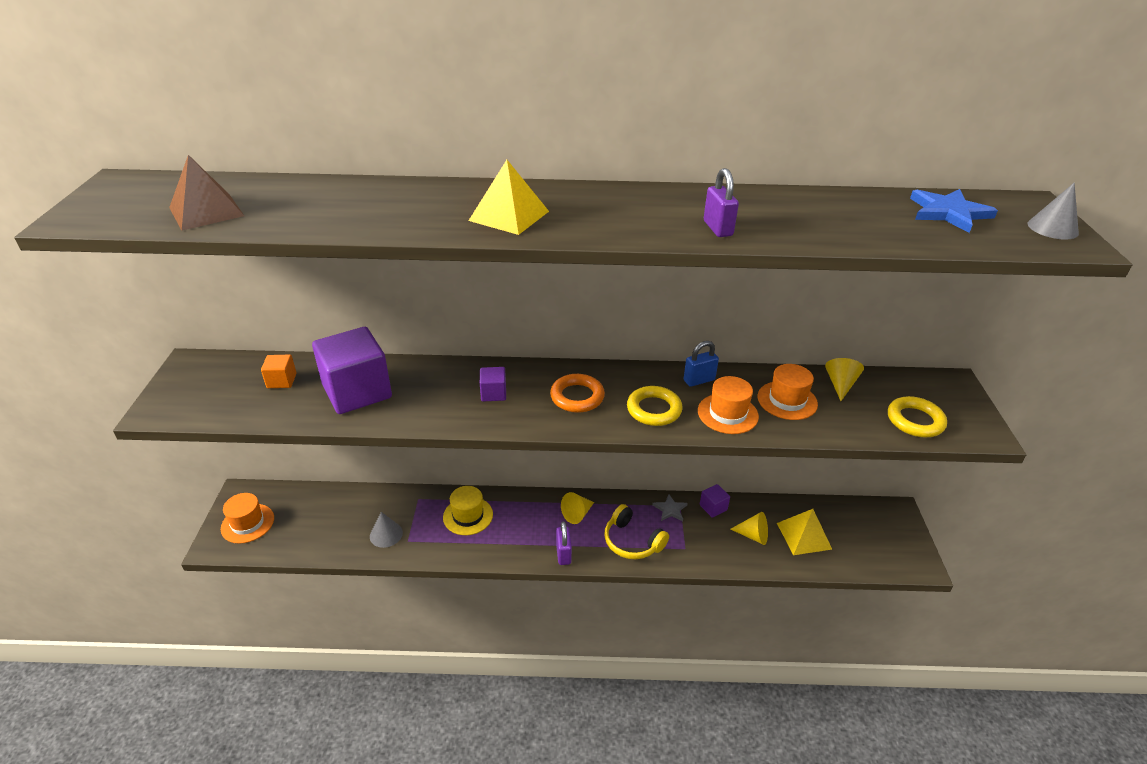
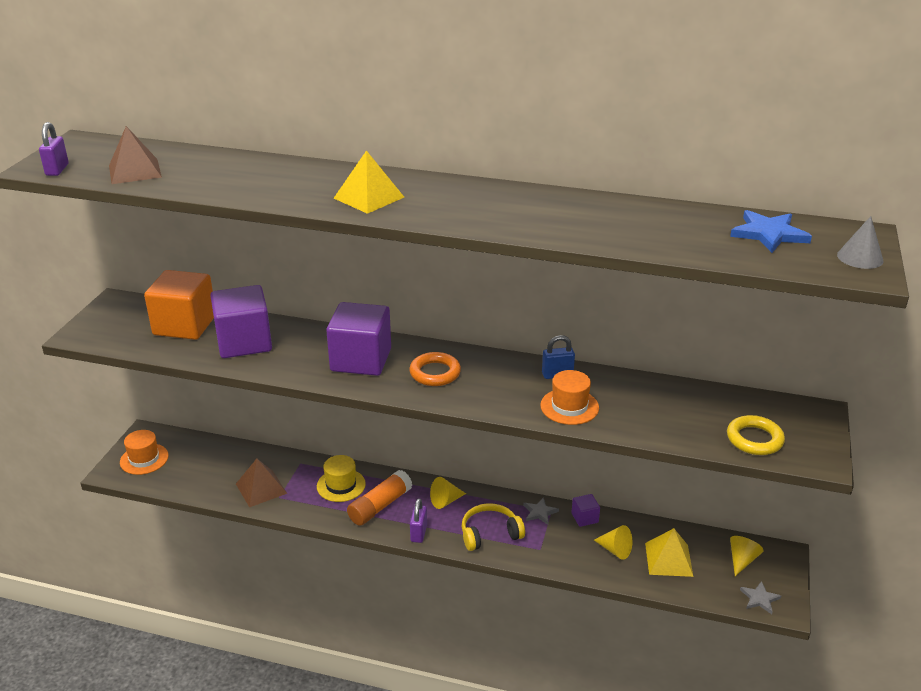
camera: 15 degrees right, 5 degrees down
orange cube [261,355,297,388] -> orange cube [144,270,214,340], size x2.24
grey cone [370,512,403,548] -> brown pyramid [236,459,287,507]
purple cube [480,367,506,401] -> purple cube [326,302,391,376], size x2.24
yellow headphones [604,504,669,559] -> yellow headphones turned 105 degrees clockwise [461,503,525,551]
yellow ring [627,386,682,426] -> none
purple padlock [704,168,739,237] -> purple padlock moved to [39,122,69,176]
orange hat [758,364,818,420] -> none
yellow cone [825,358,864,401] -> yellow cone moved to [730,536,764,576]
none -> orange glue stick [347,470,413,526]
none -> grey star [740,581,781,614]

